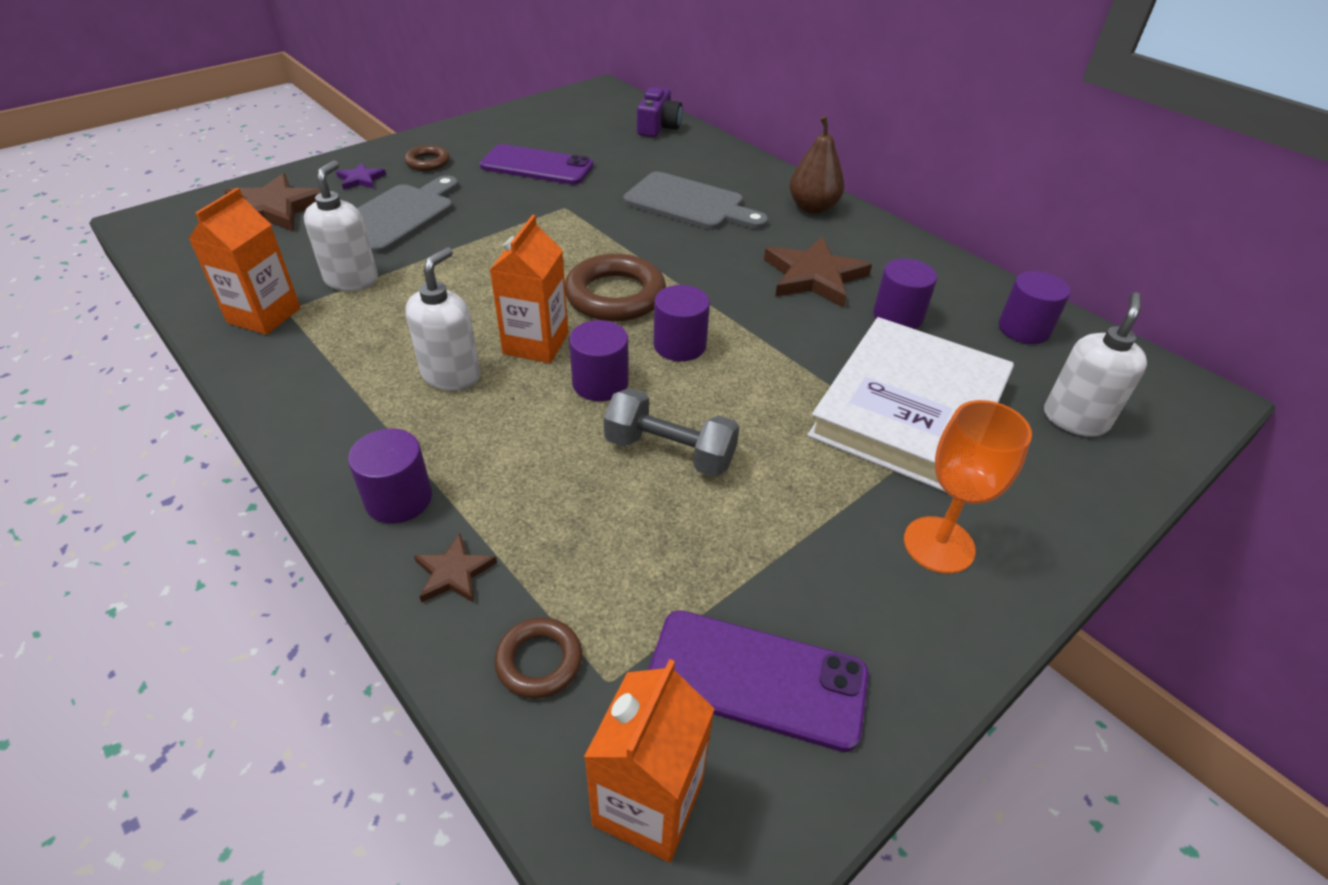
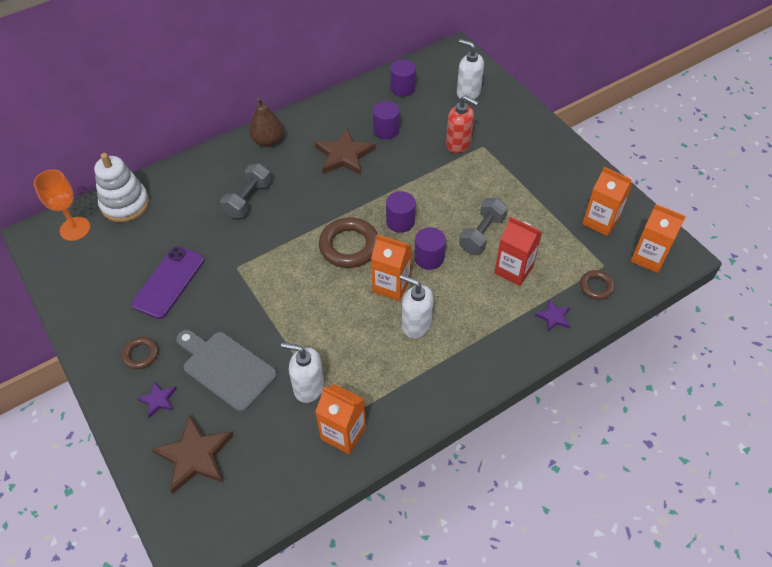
camera: 80 degrees left, 10 degrees up
purple cylinder [348,428,432,524] -> none
brown star [414,534,497,603] -> purple star [535,300,570,332]
grey cutting board [623,172,768,230] -> grey dumbbell [220,164,271,218]
purple camera [637,87,682,137] -> white stacking toy [94,153,149,222]
purple phone [648,610,869,752] -> orange carton [582,167,633,236]
white book [807,317,1014,492] -> red soap dispenser [446,95,479,153]
orange goblet [904,400,1032,574] -> orange goblet moved to [34,169,90,241]
none -> red carton [494,216,542,286]

